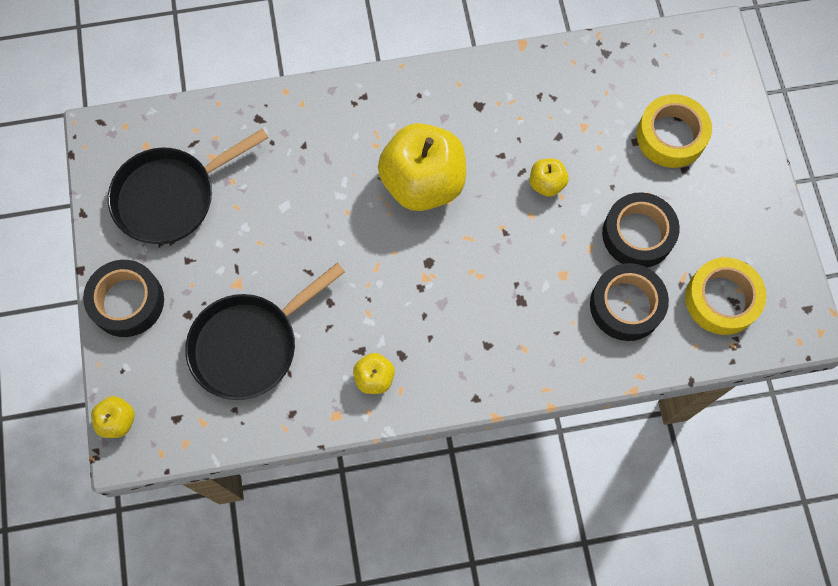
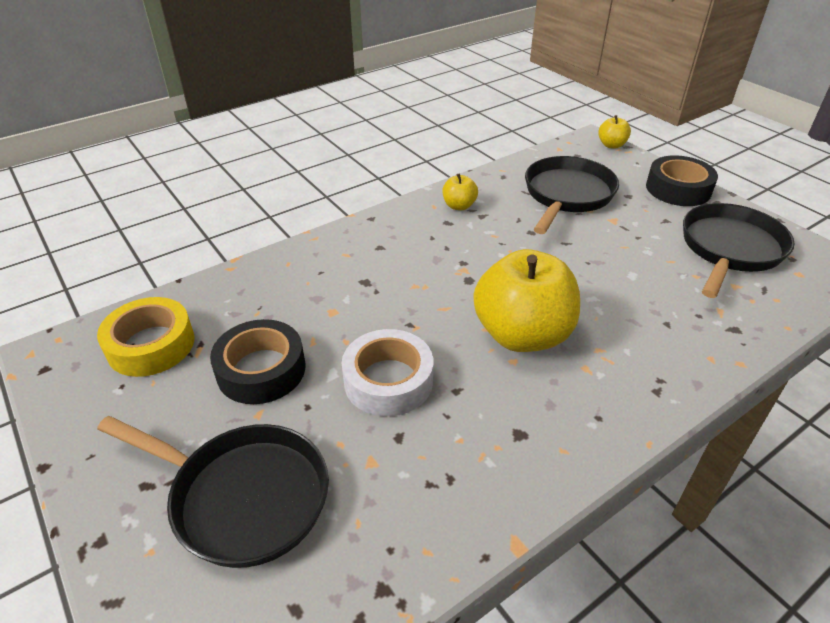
camera: 155 degrees right, 30 degrees down
yellow apple [530,158,569,197] -> white tape [342,329,433,416]
black tape [590,263,669,341] -> none
yellow tape [637,94,712,168] -> black pan [97,416,329,568]

